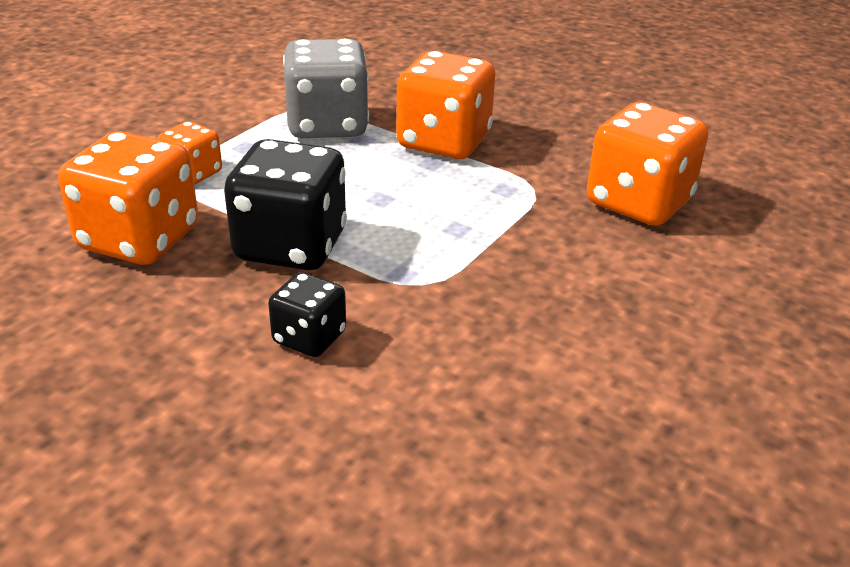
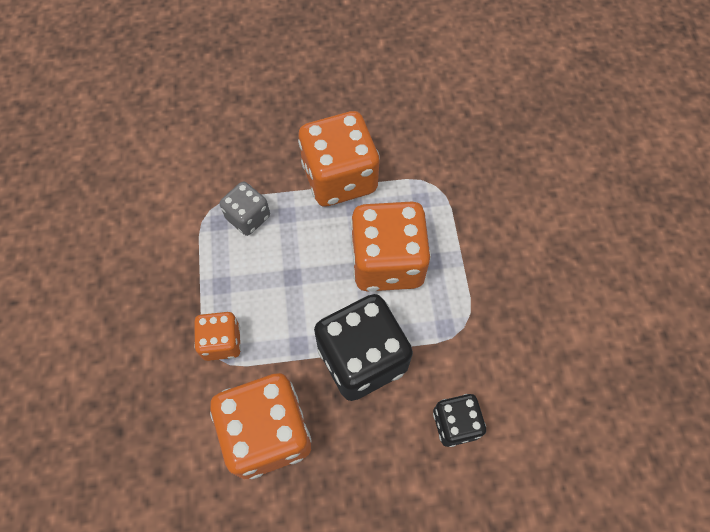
camera: 40 degrees left, 30 degrees up
grey dice [283,38,369,138] -> grey dice [220,182,270,236], size x0.54
orange dice [587,102,709,226] -> orange dice moved to [351,202,431,292]

